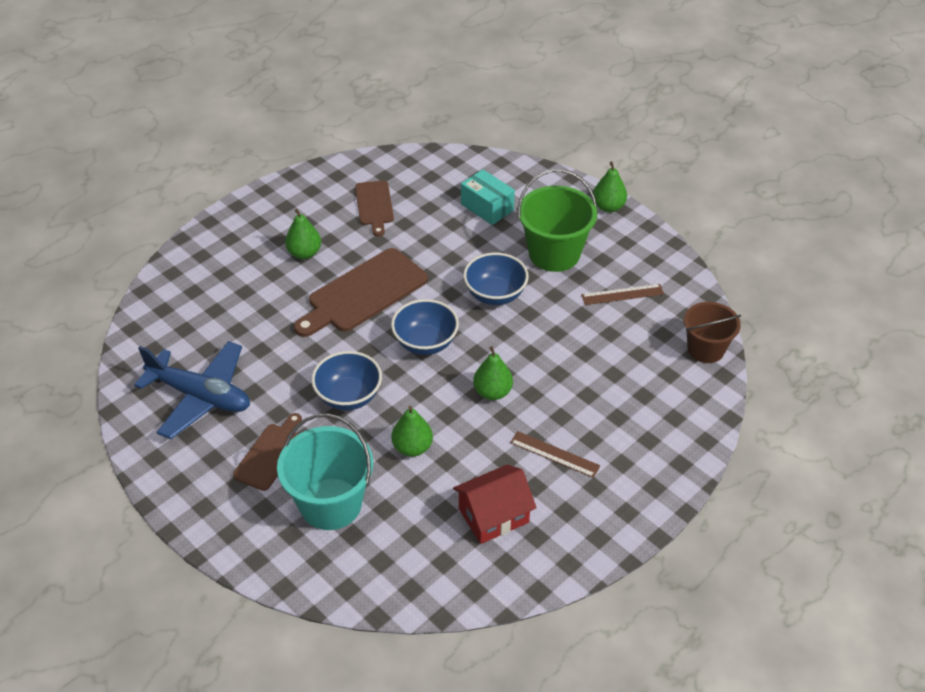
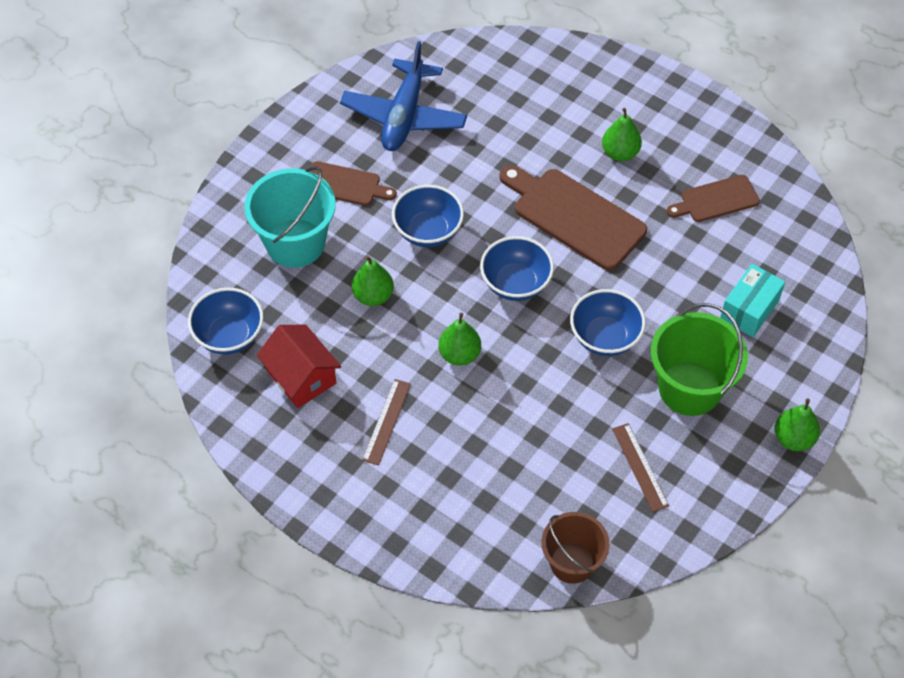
camera: 80 degrees right, 10 degrees up
none -> blue bowl [188,287,264,355]

